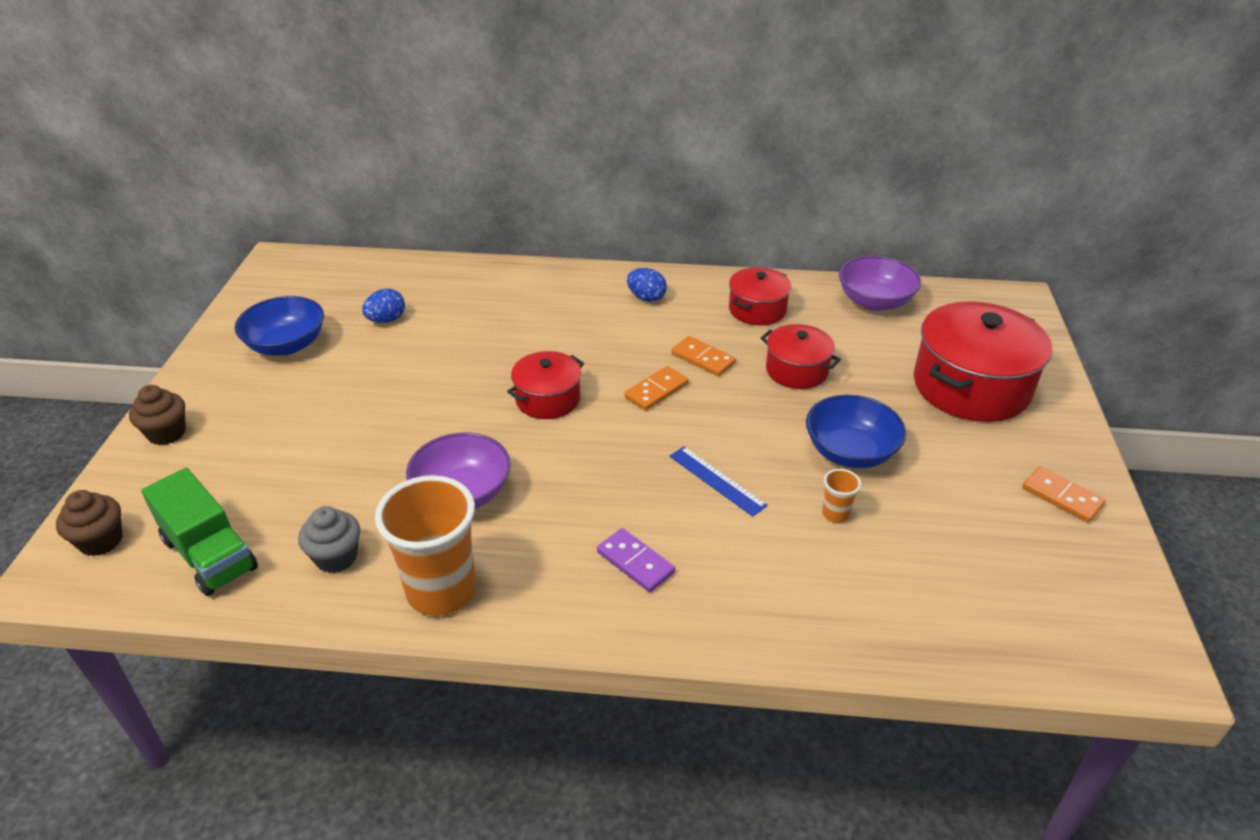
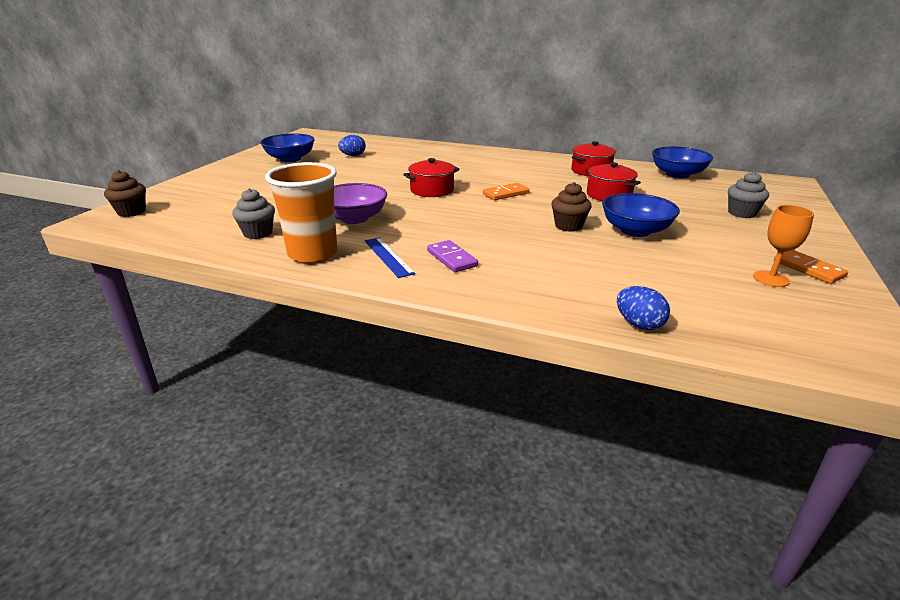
camera: 15 degrees right, 10 degrees down
brown cupcake [129,385,186,445] -> brown cupcake moved to [551,182,592,232]
green truck [141,468,258,596] -> none
blue egg [627,268,667,302] -> blue egg moved to [617,286,670,330]
blue ruler [670,446,768,517] -> blue ruler moved to [365,237,415,278]
orange domino [672,336,736,376] -> none
orange cup [822,469,861,523] -> none
purple bowl [839,256,921,311] -> blue bowl [652,147,713,178]
red pot [914,301,1052,422] -> grey cupcake [728,171,769,218]
none -> orange goblet [753,205,814,287]

